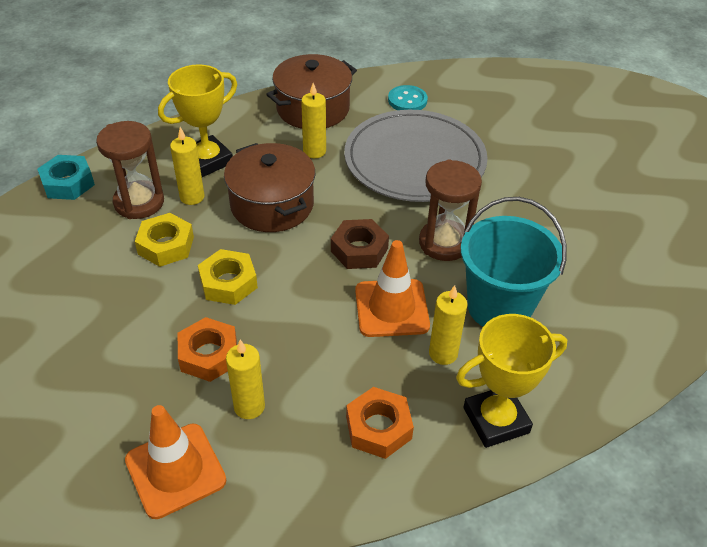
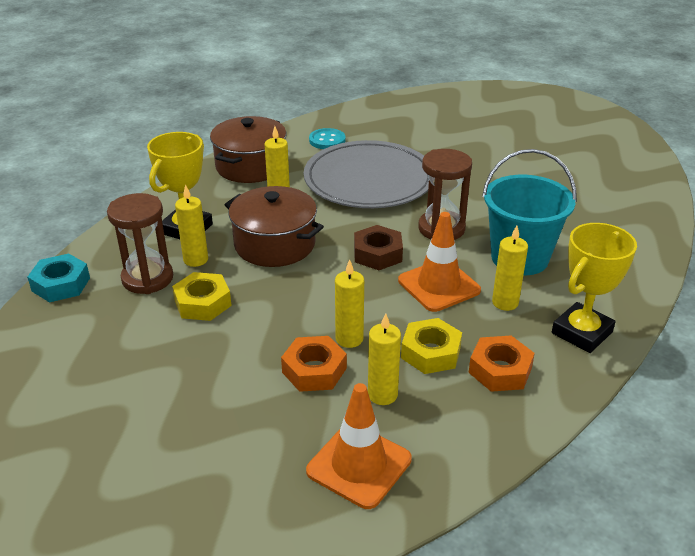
camera: 25 degrees left, 10 degrees down
yellow nut [198,249,258,305] -> yellow nut moved to [401,318,462,374]
none -> yellow candle [335,259,364,348]

